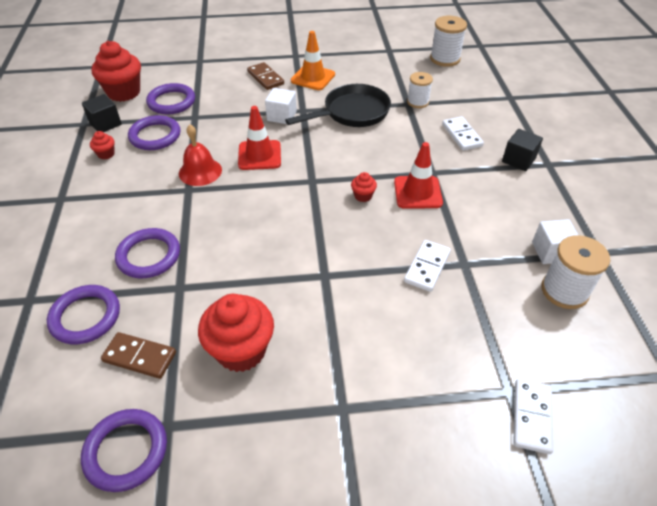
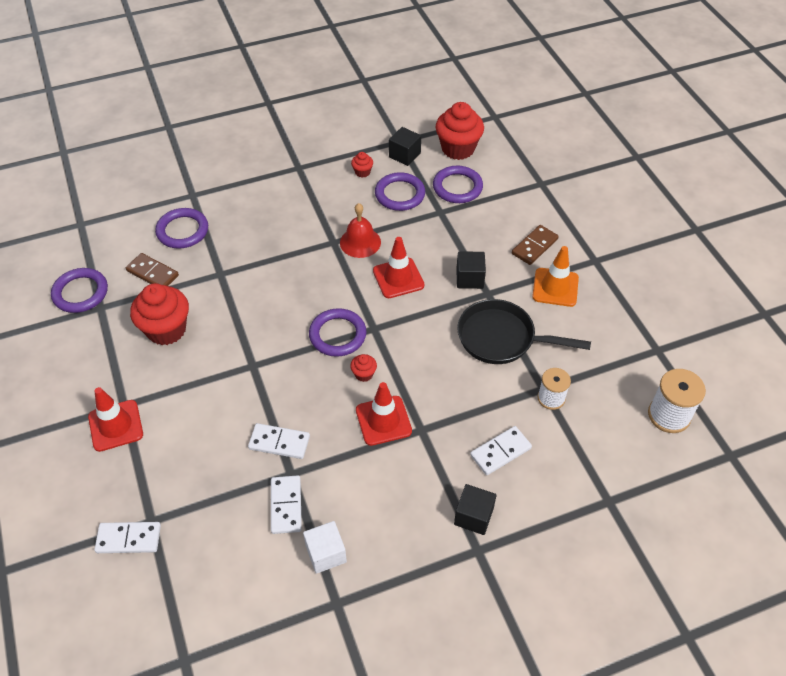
camera: 75 degrees right, 5 degrees up
brown domino [101,332,176,379] -> brown domino turned 60 degrees counterclockwise [126,253,179,286]
purple ring [115,228,180,278] -> purple ring moved to [309,308,366,357]
white cube [265,88,297,124] -> black cube [456,251,486,289]
black pan [285,84,391,127] -> black pan turned 150 degrees clockwise [457,299,591,364]
white spool [541,235,610,309] -> none
none -> red traffic cone [88,387,143,452]
none -> white domino [271,476,302,534]

